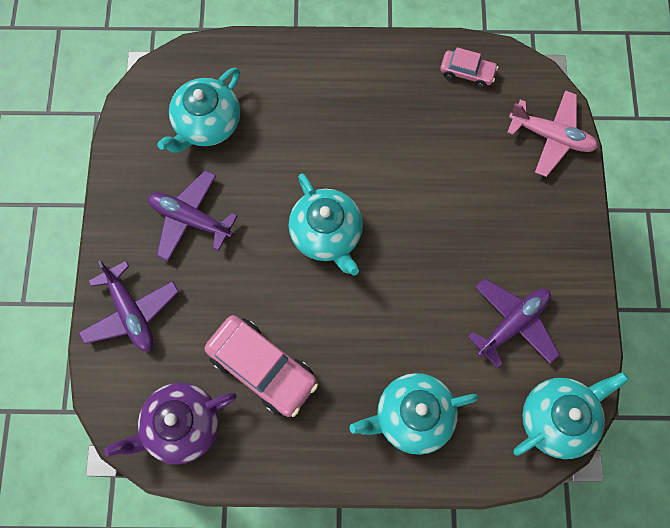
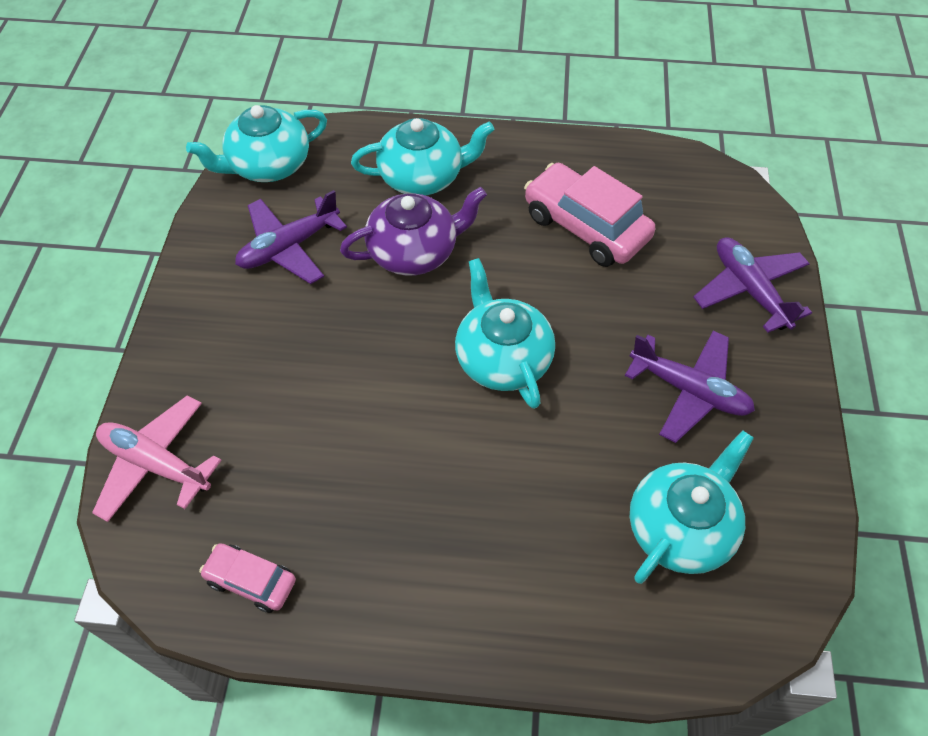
camera: 175 degrees left, 15 degrees down
purple teapot [104,382,237,465] -> purple teapot moved to [340,187,487,276]

